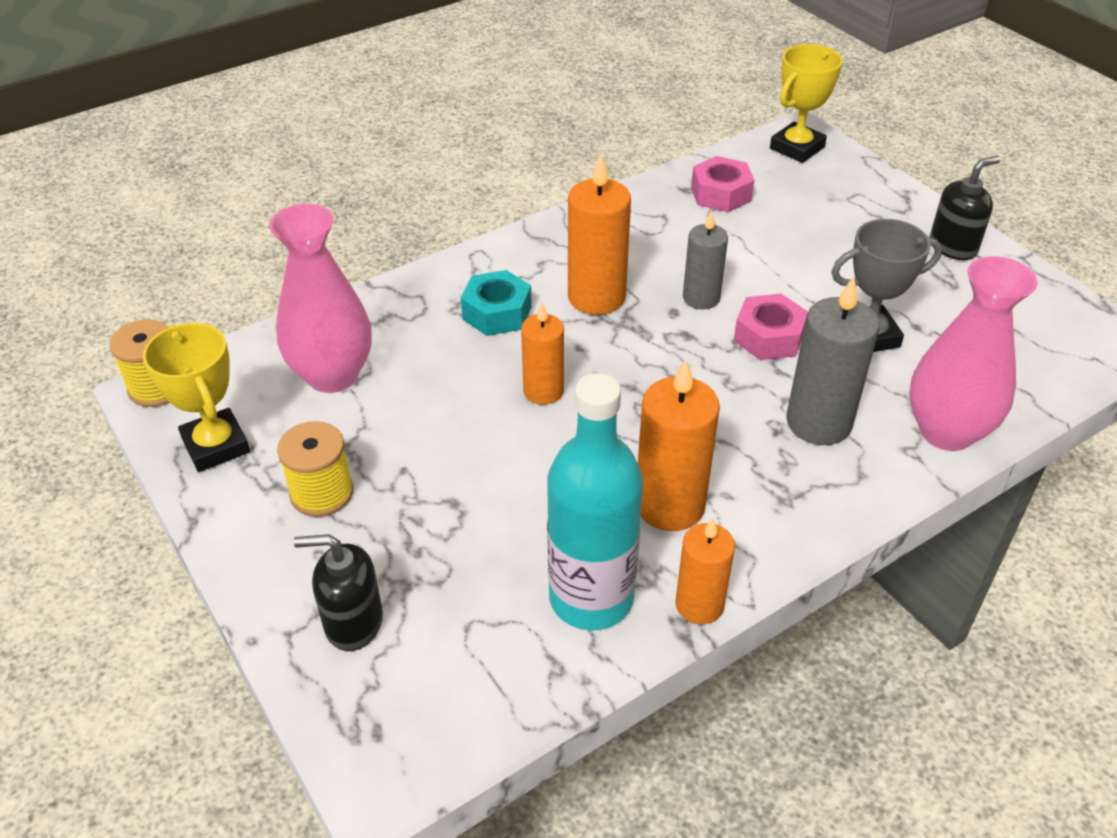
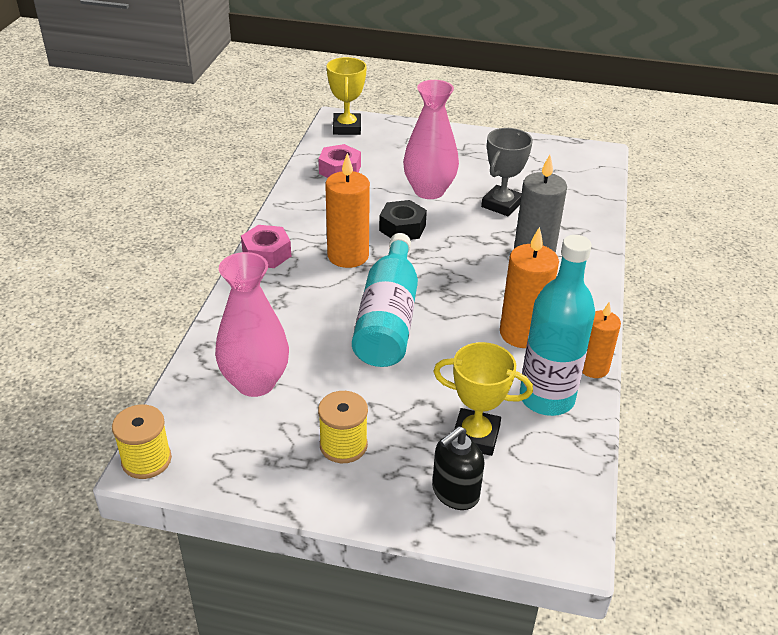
camera: 45 degrees left, 5 degrees down
yellow trophy [142,323,250,472] -> yellow trophy moved to [433,342,533,456]
turquoise nut [461,270,532,336] -> none
orange candle [521,302,564,405] -> turquoise bottle [352,233,418,367]
grey candle [683,210,728,309] -> black nut [379,200,427,240]
pink nut [734,294,808,360] -> pink nut moved to [241,225,291,268]
pink vase [910,256,1038,451] -> pink vase moved to [403,80,459,199]
black soap dispenser [930,156,1001,260] -> none

